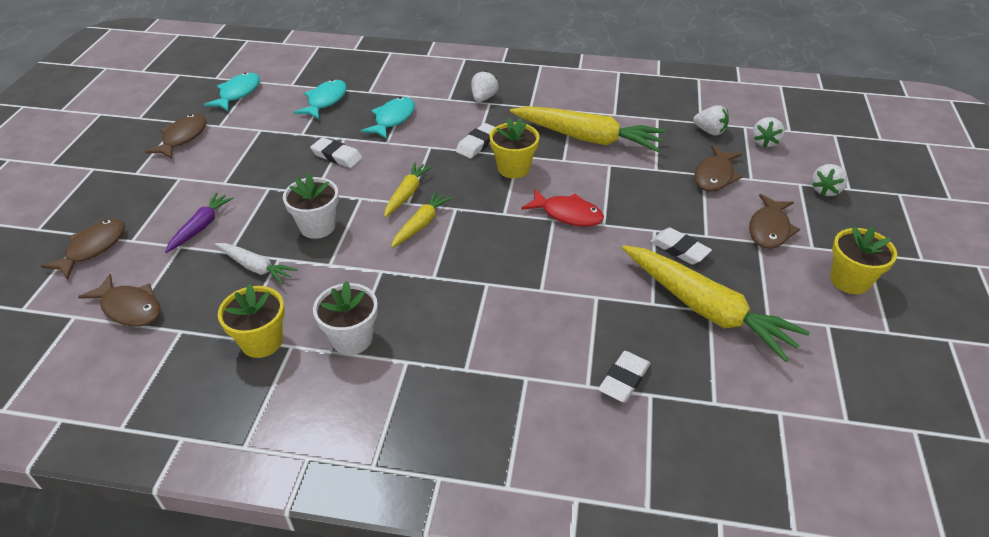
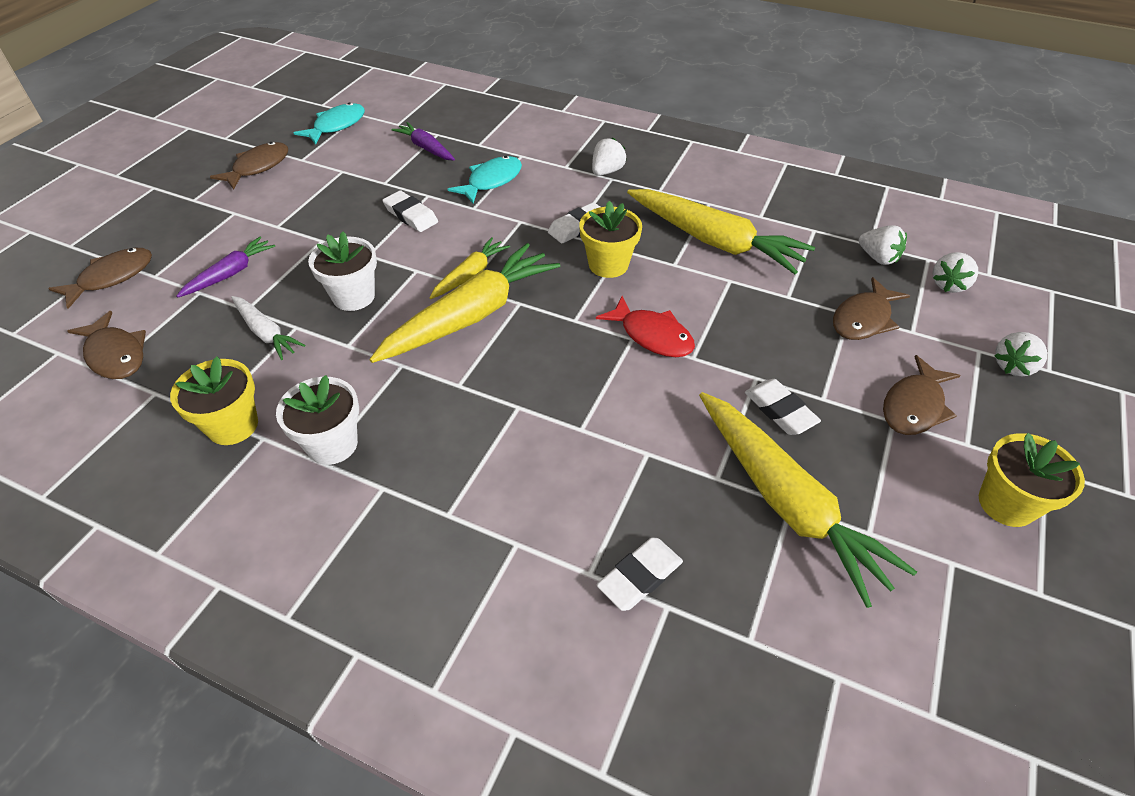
camera: 15 degrees right, 5 degrees up
turquoise fish [294,80,347,119] -> purple carrot [392,122,455,161]
yellow carrot [391,191,453,248] -> yellow carrot [370,243,560,363], size x1.93

